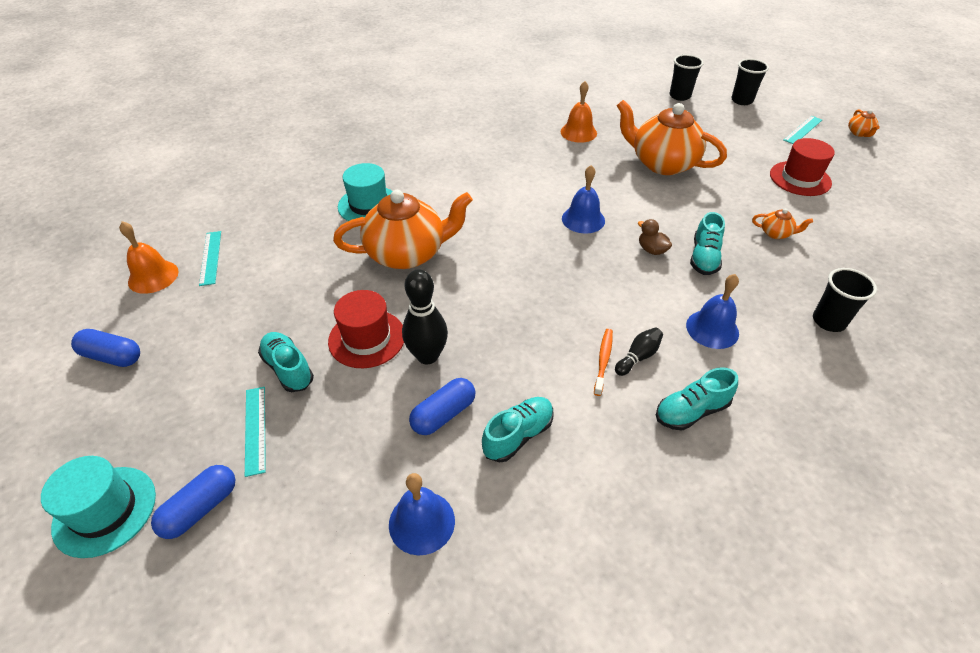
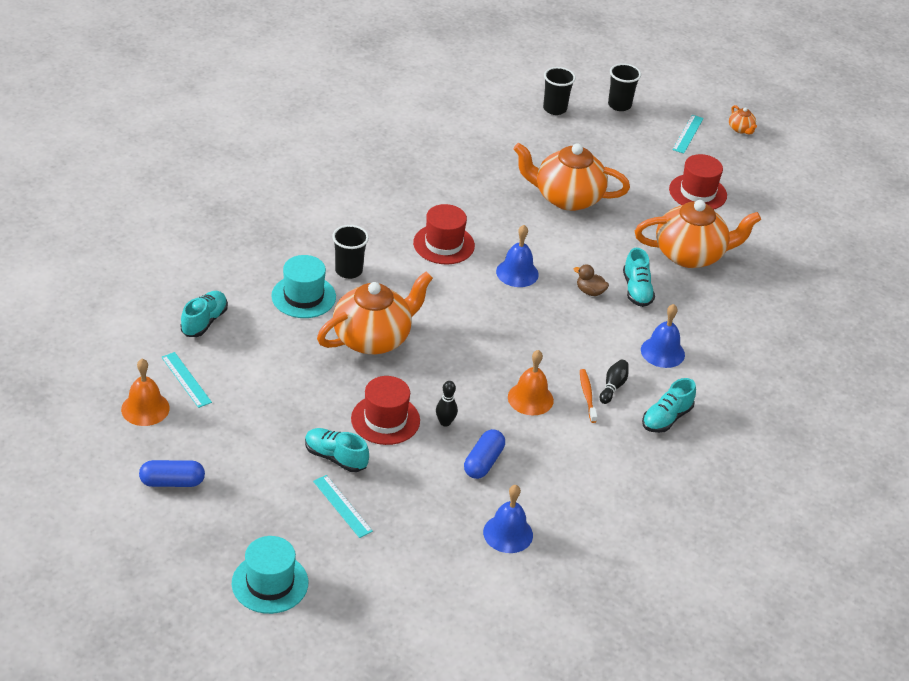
camera: 25 degrees left, 5 degrees down
blue capsule [151,465,235,539] -> none
black bowling pin [402,269,448,365] -> black bowling pin [436,381,458,427], size x0.57
turquoise shoe [482,397,554,463] -> turquoise shoe moved to [181,291,228,337]
orange bell [560,81,597,143] -> orange bell moved to [508,350,554,415]
orange teapot [752,209,813,239] -> orange teapot [635,200,761,268], size x2.43
black cup [813,268,877,332] -> black cup moved to [332,225,369,279]
none -> red hat [413,204,475,264]

